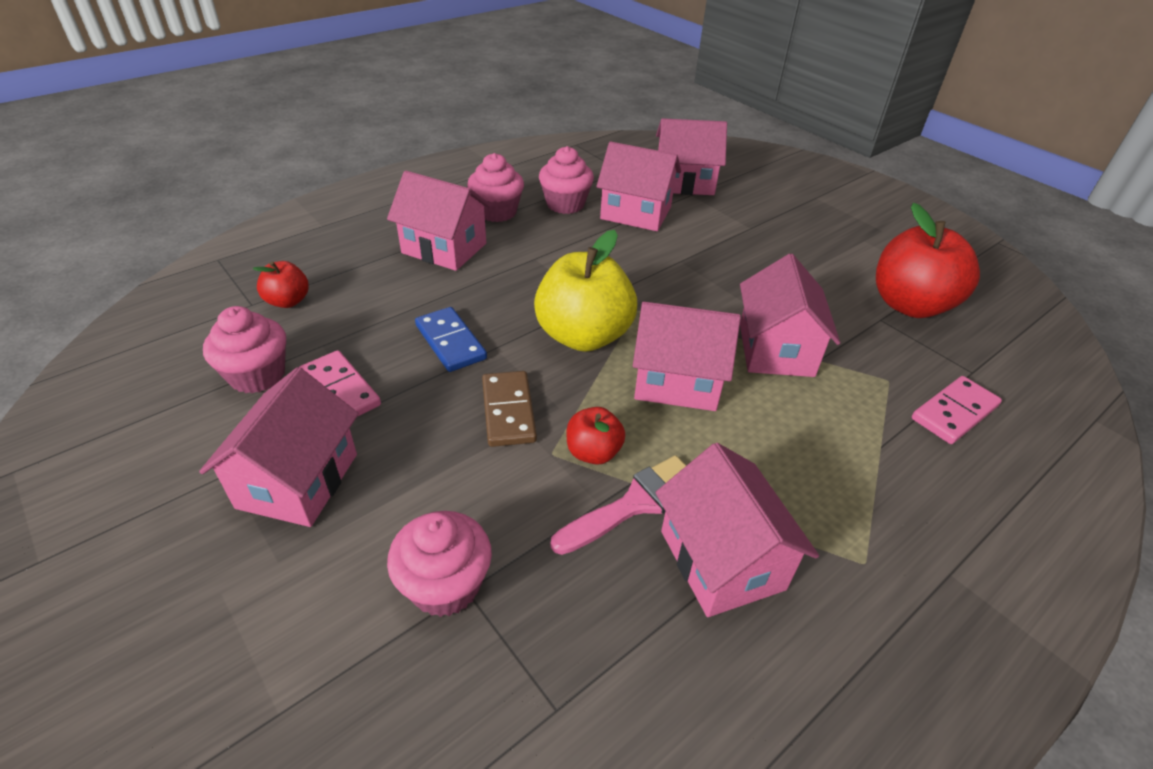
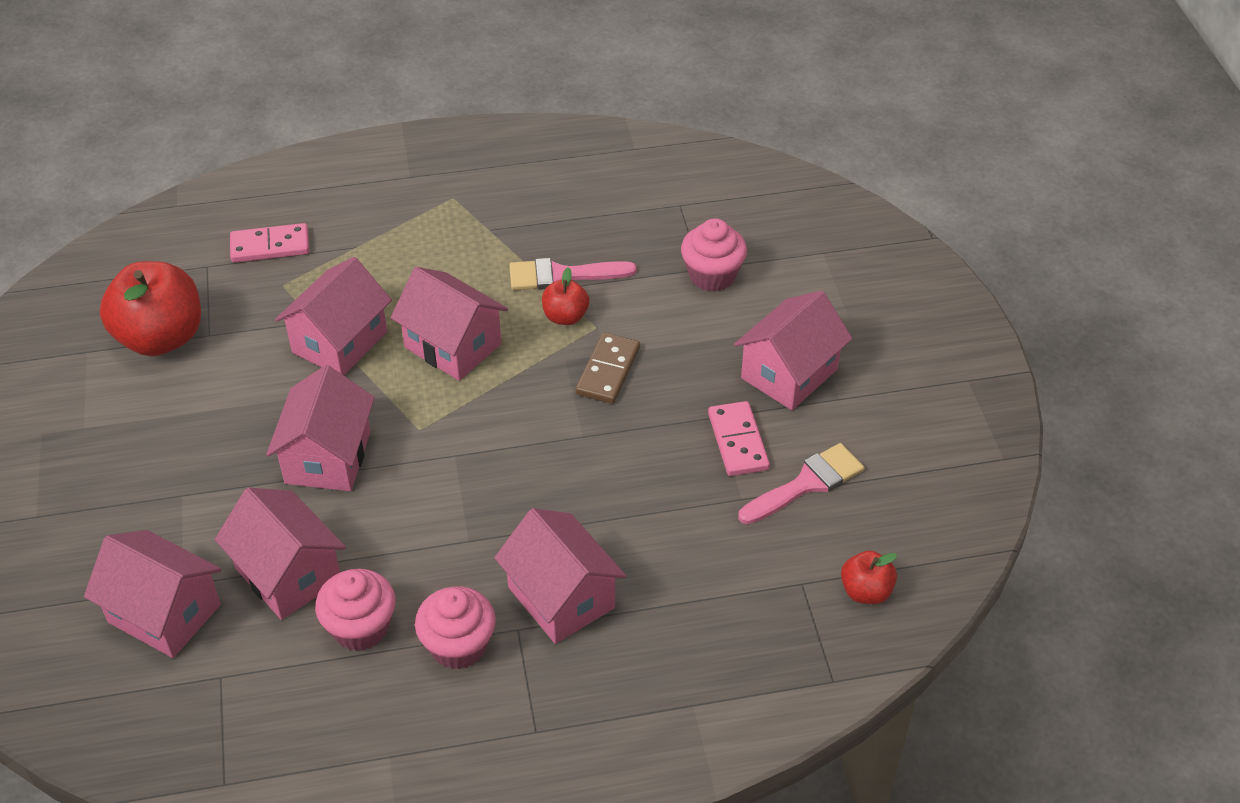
camera: 150 degrees left, 5 degrees up
pink cupcake [203,306,286,394] -> pink brush [738,443,865,525]
red apple [253,261,309,308] -> red apple moved to [841,551,897,604]
blue domino [415,307,487,372] -> none
yellow apple [534,230,637,352] -> none
pink house [656,443,819,617] -> pink house moved to [266,365,375,491]

